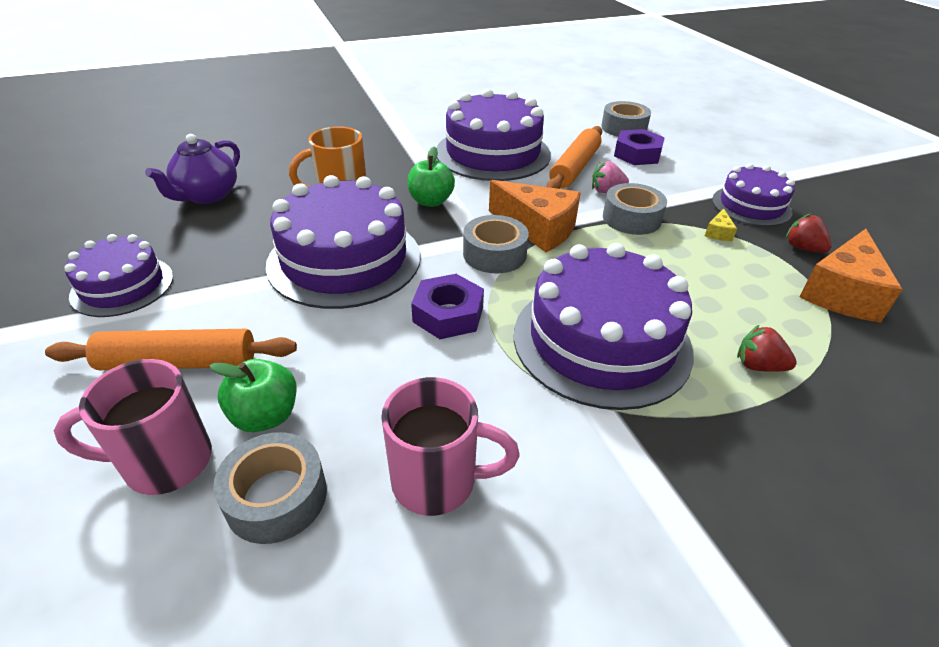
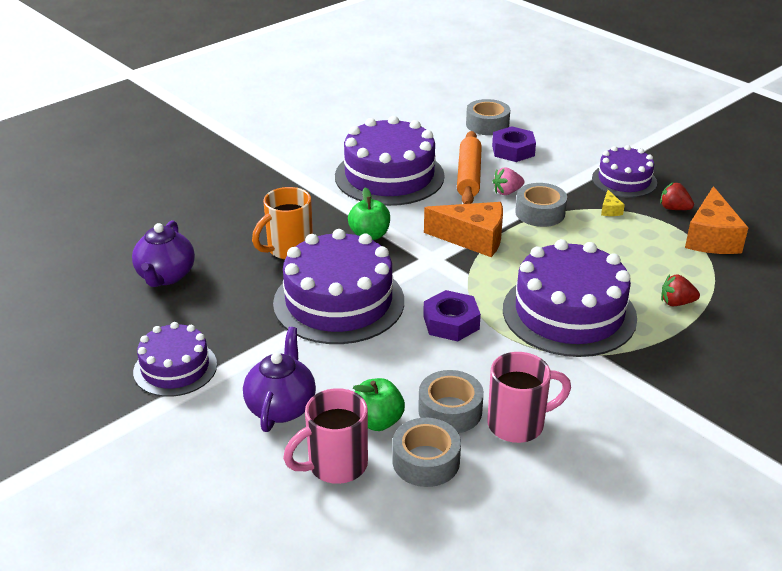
camera: 20 degrees left, 5 degrees down
orange rolling pin [45,329,297,370] -> purple teapot [243,327,316,432]
grey tape [463,215,529,274] -> grey tape moved to [418,370,484,433]

